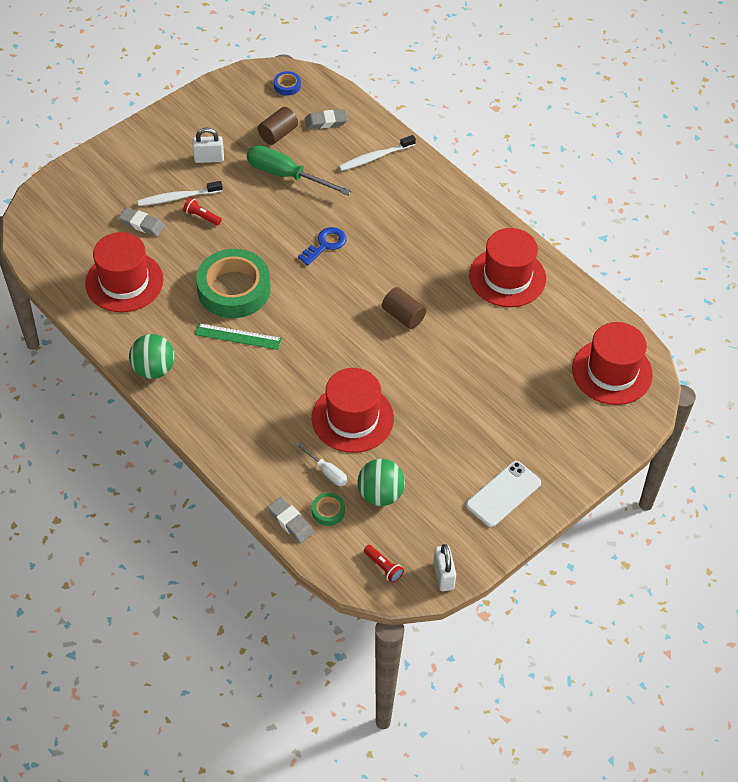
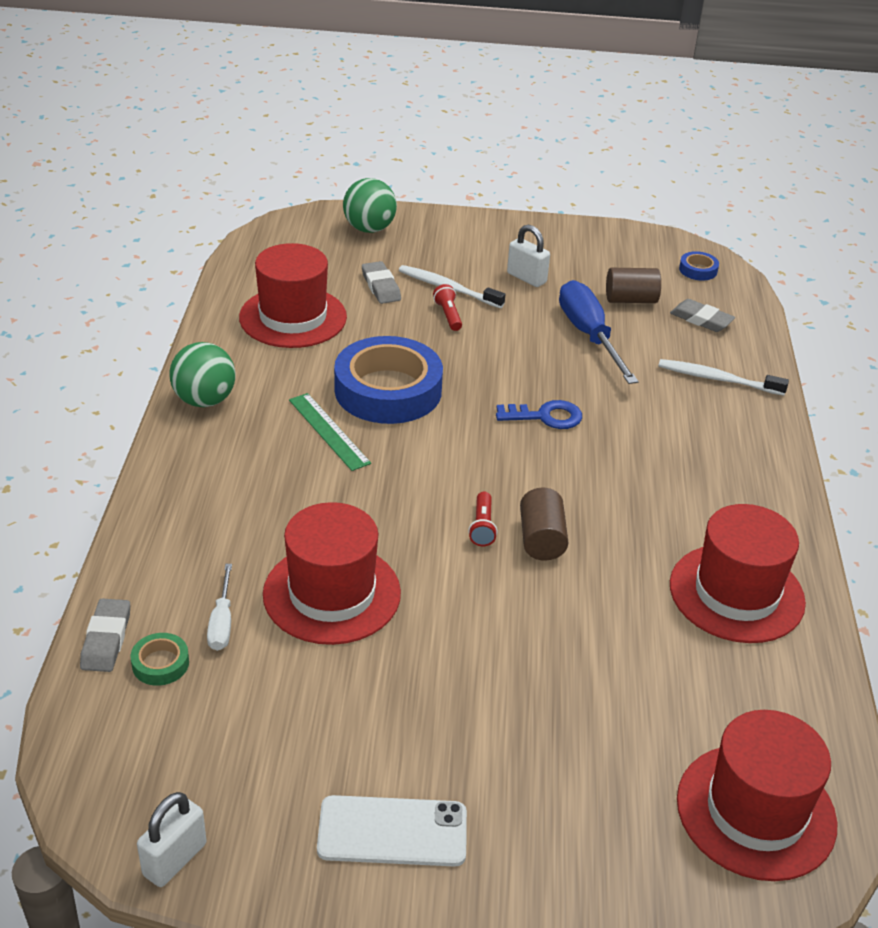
camera: 45 degrees right, 15 degrees down
green tape [196,249,270,318] -> blue tape [334,336,443,424]
green screwdriver [247,145,351,195] -> blue screwdriver [559,280,639,384]
green ball [358,459,405,506] -> green ball moved to [343,178,397,233]
red flashlight [364,545,404,583] -> red flashlight moved to [468,492,497,546]

